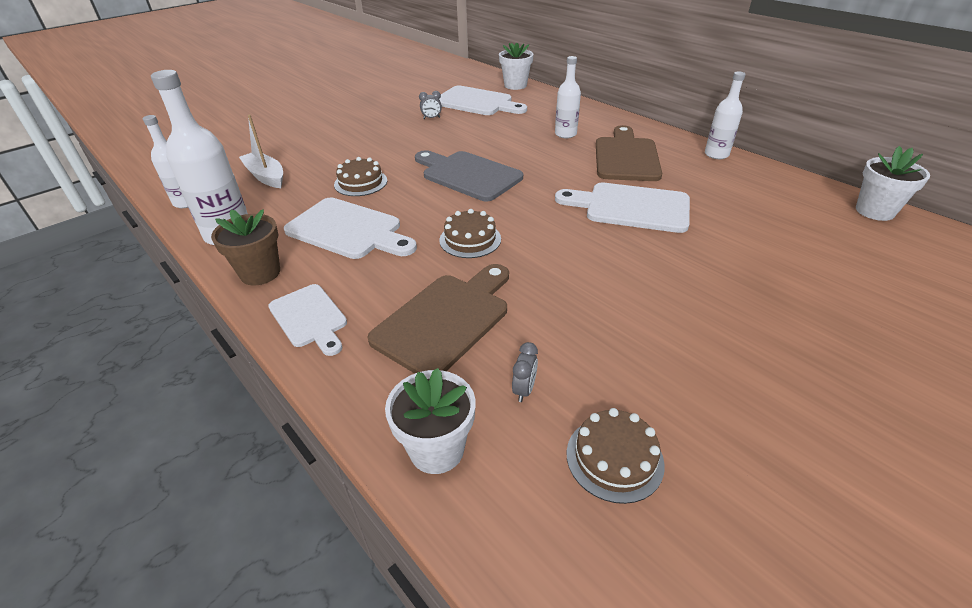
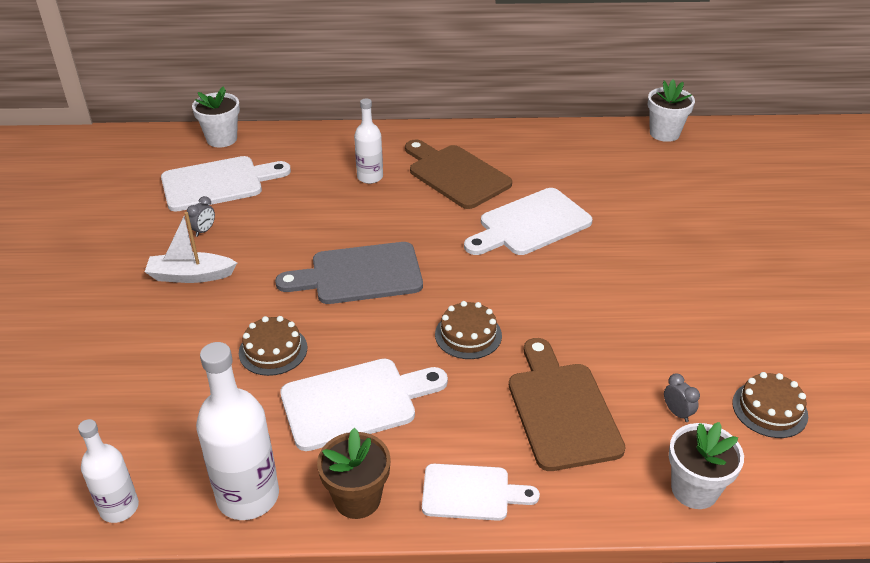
camera: 50 degrees left, 0 degrees up
white boat [239,115,283,188] -> white boat moved to [145,212,237,283]
white bottle [705,71,746,159] -> none

